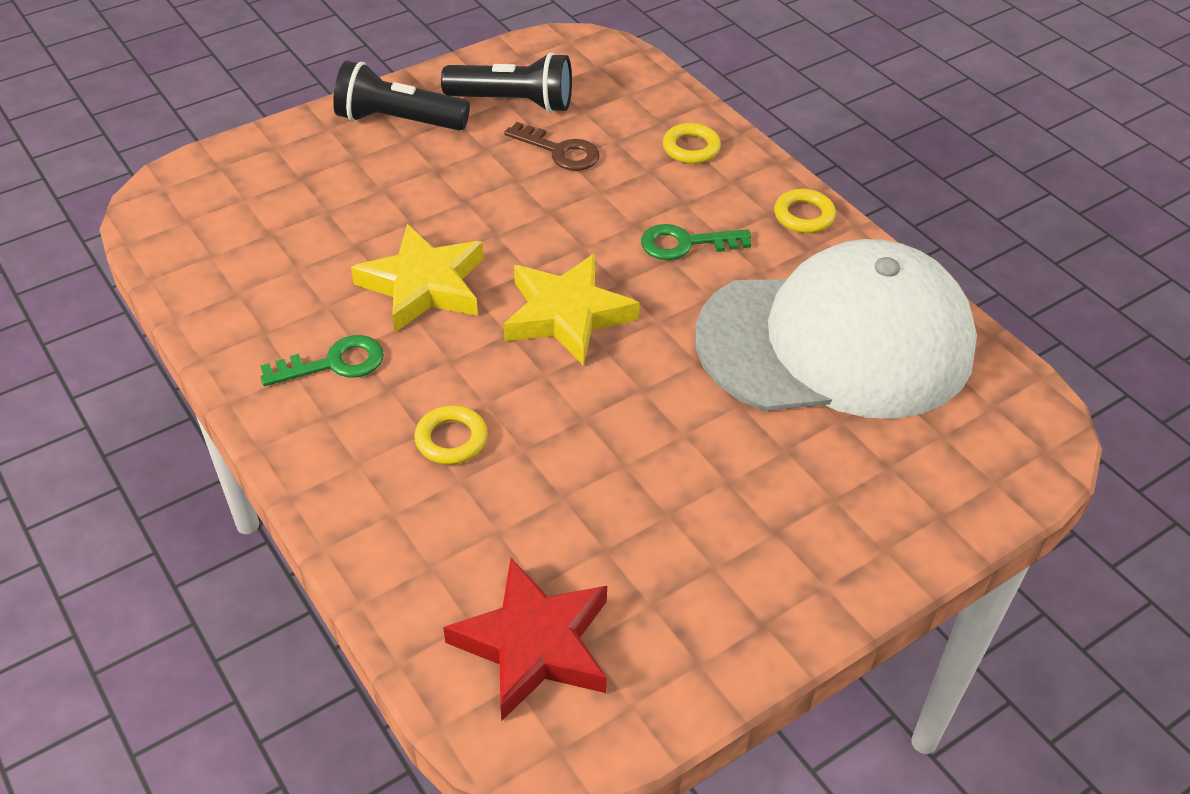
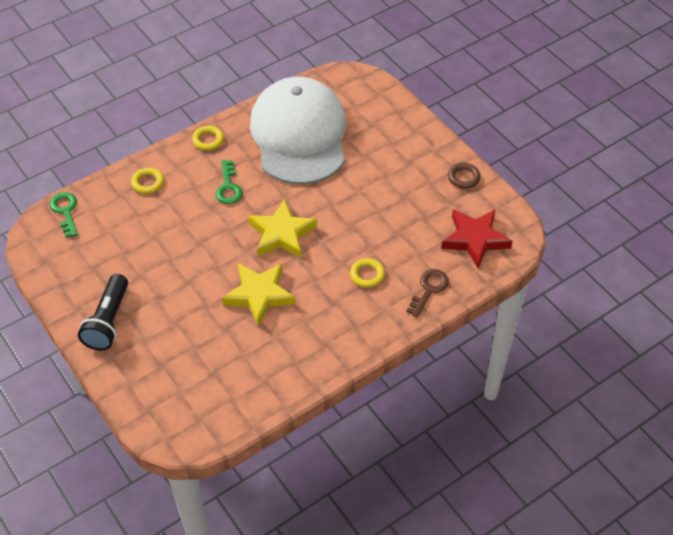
camera: 90 degrees left, 5 degrees up
green key [260,335,384,386] -> green key moved to [50,192,78,238]
black flashlight [441,52,572,113] -> none
brown key [504,122,600,171] -> brown key moved to [406,269,449,317]
none -> brown ring [448,163,480,189]

